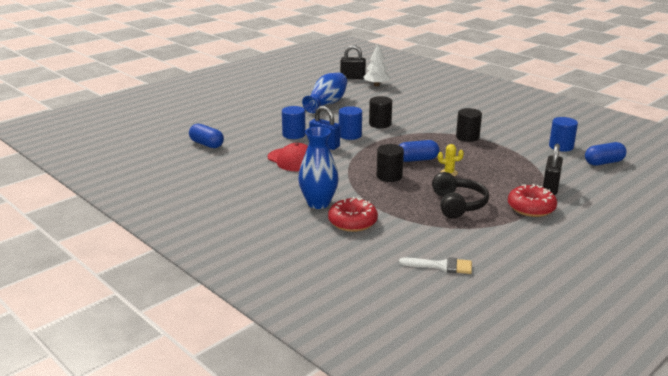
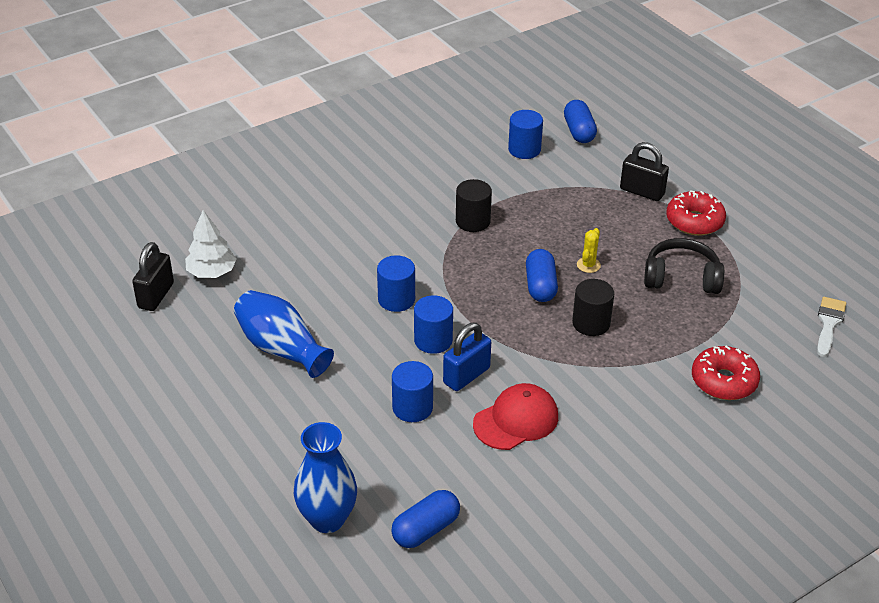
camera: 80 degrees left, 15 degrees up
blue vase [298,127,339,209] -> blue vase moved to [294,422,357,533]
black cylinder [369,96,392,128] -> blue cylinder [377,255,415,312]

